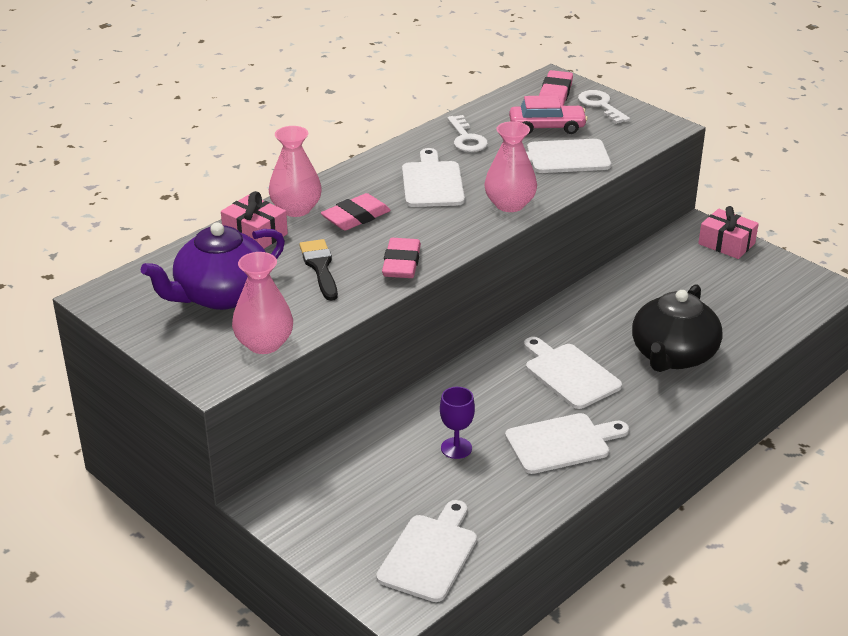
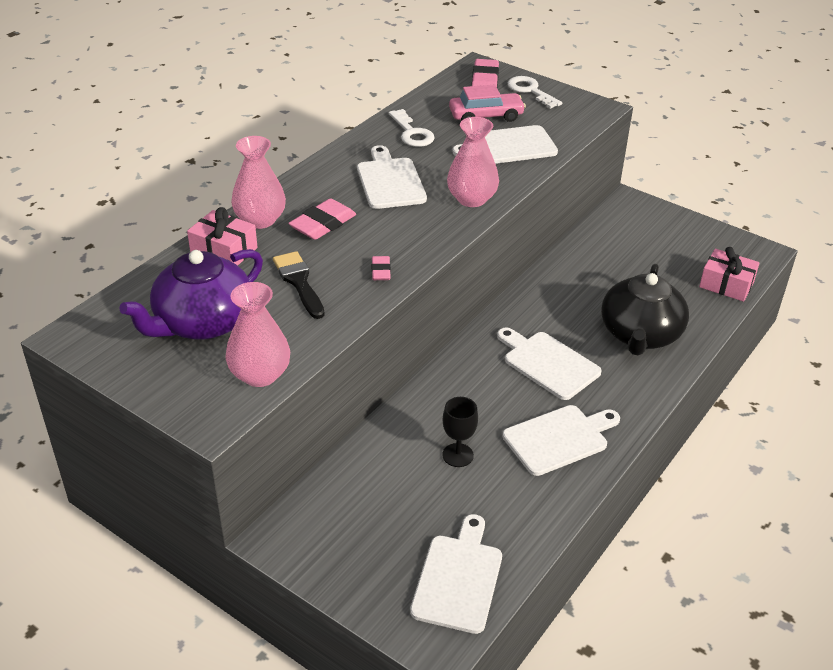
camera: 10 degrees left, 5 degrees up
pink eraser [382,238,421,278] -> pink eraser [372,256,391,280], size x0.57
purple goblet [440,387,475,459] -> black goblet [442,397,478,467]
pink gift [698,206,759,259] -> pink gift moved to [699,247,760,302]

